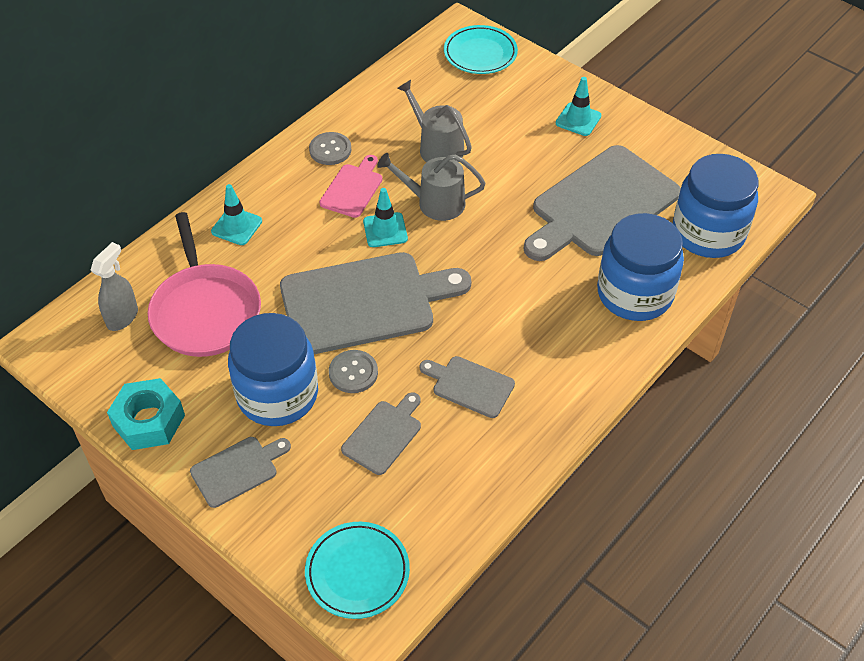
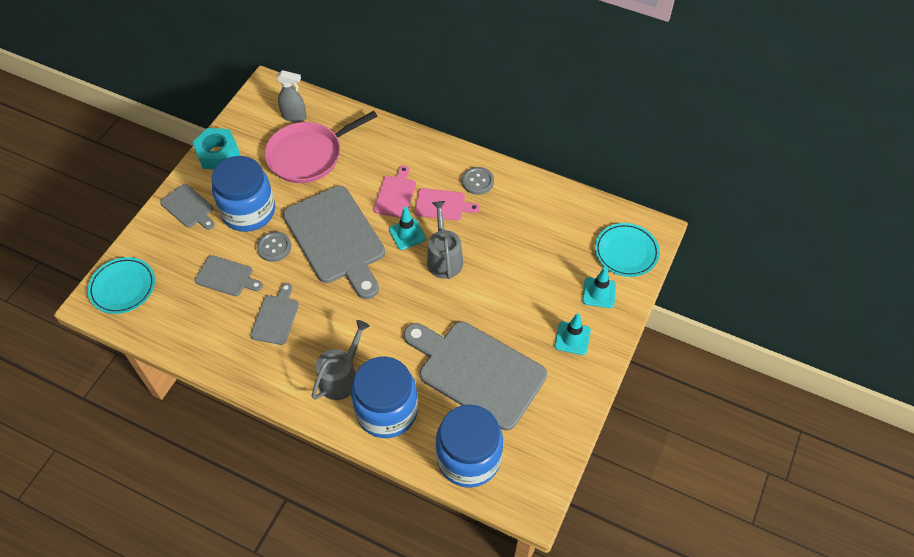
camera: 75 degrees right, 5 degrees up
turquoise traffic cone [211,184,262,245] -> turquoise traffic cone moved to [582,267,616,308]
grey watering can [397,80,472,162] -> grey watering can moved to [312,320,370,400]
none -> pink cutting board [373,166,416,218]

